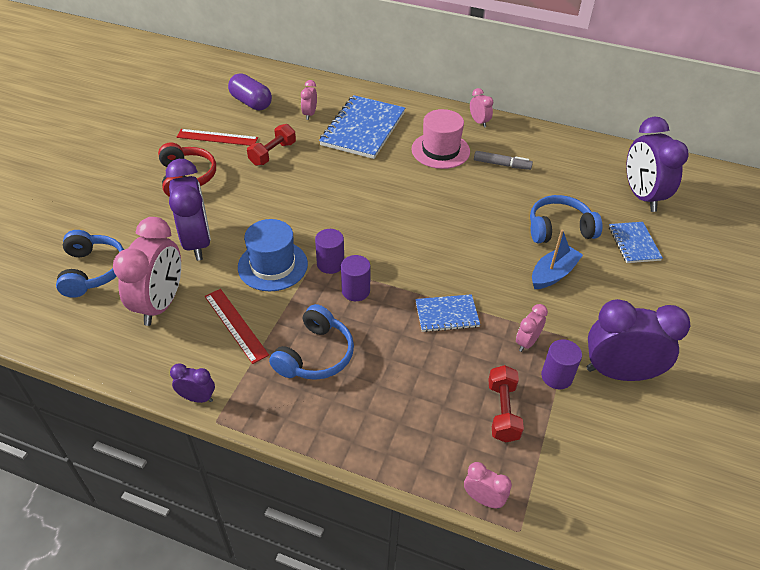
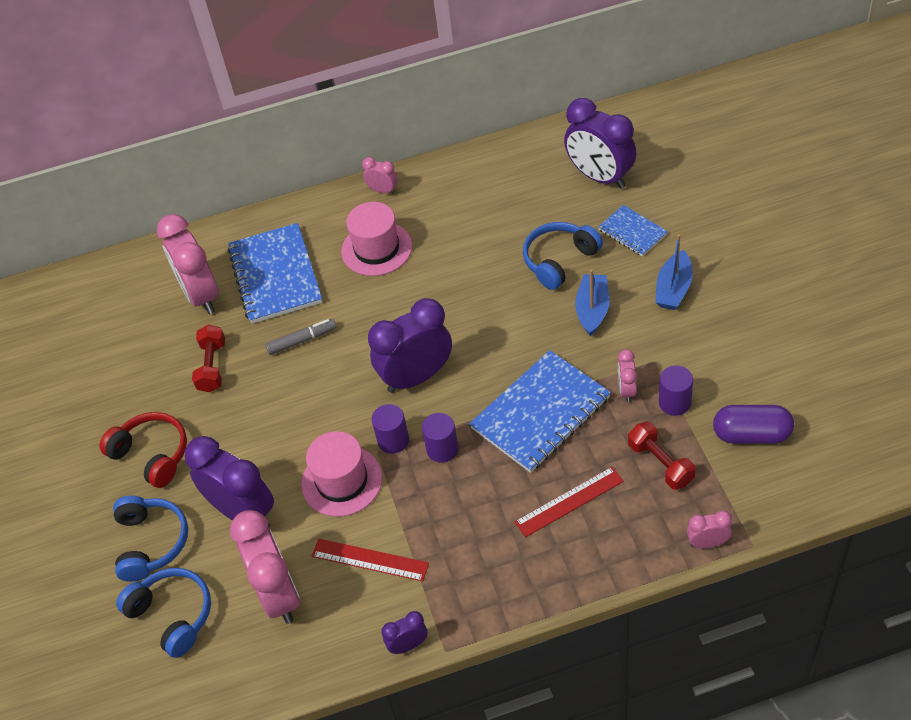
camera: 30 degrees left, 5 degrees up
red ruler [177,129,258,146] -> red ruler moved to [515,467,624,537]
purple capsule [228,73,272,110] -> purple capsule moved to [713,405,794,444]
blue hat [238,219,308,291] -> pink hat [301,431,383,517]
blue headphones [269,304,354,380] -> blue headphones moved to [113,496,188,582]
pink clock [301,80,317,120] -> pink clock [157,214,219,314], size x2.11
blue notebook [415,294,480,332] -> blue notebook [469,350,611,473], size x1.89
grey marker [474,151,533,170] -> grey marker moved to [265,319,337,355]
purple clock [587,299,690,381] -> purple clock moved to [368,298,452,393]
none -> blue boat [655,234,693,310]

